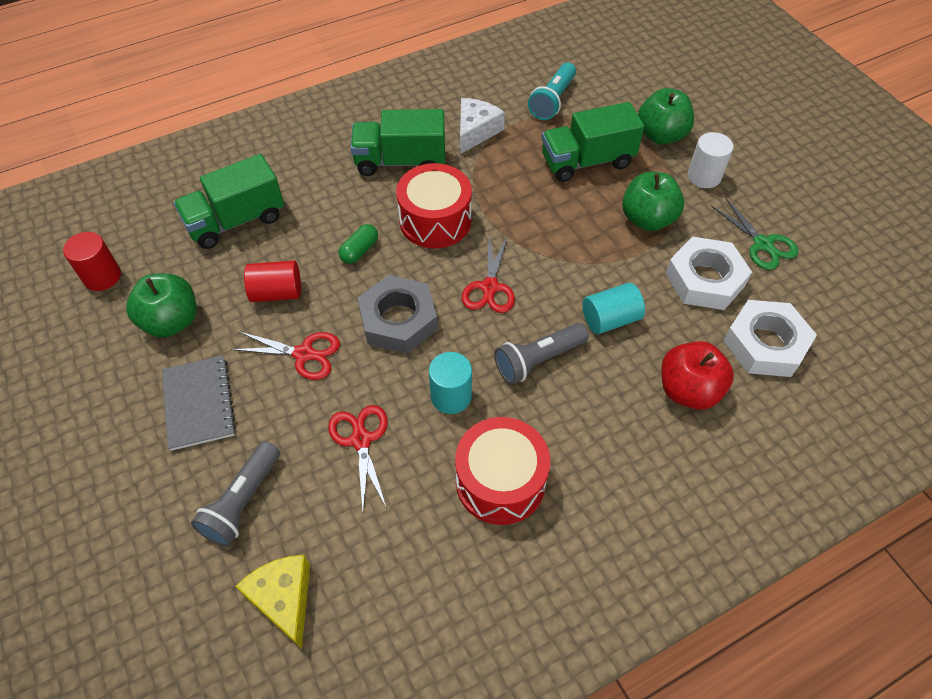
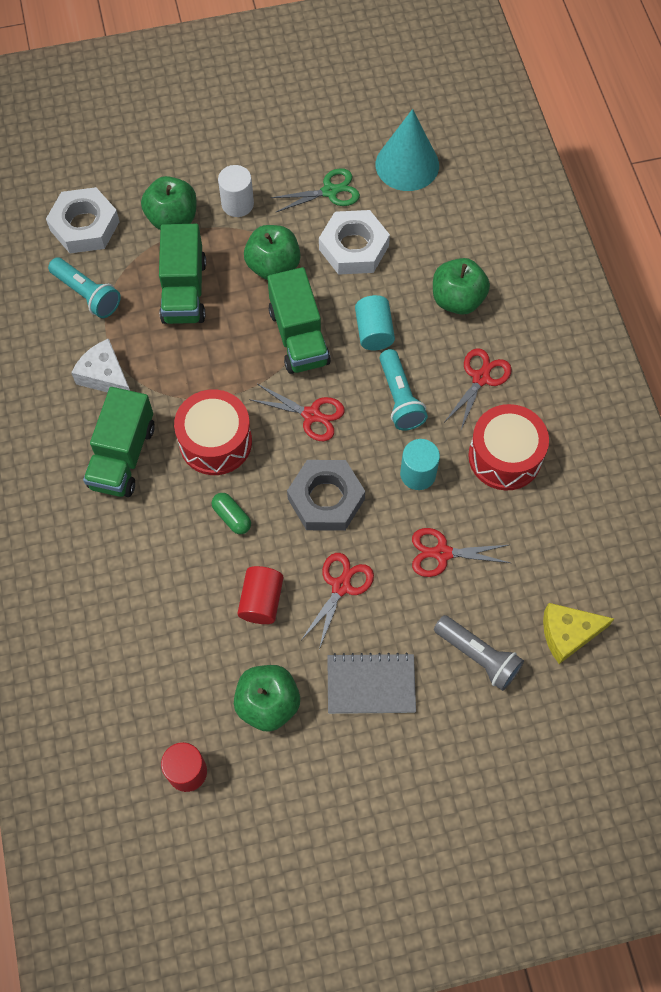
camera: 75 degrees left, 10 degrees up
green truck [174,154,284,249] -> green truck moved to [267,267,331,374]
grey flashlight [494,323,589,384] -> turquoise flashlight [379,349,428,431]
red apple [661,341,734,410] -> green apple [433,258,490,315]
white nut [723,300,817,377] -> white nut moved to [46,187,120,253]
none -> turquoise cone [376,109,439,191]
none -> red scissors [445,348,512,430]

